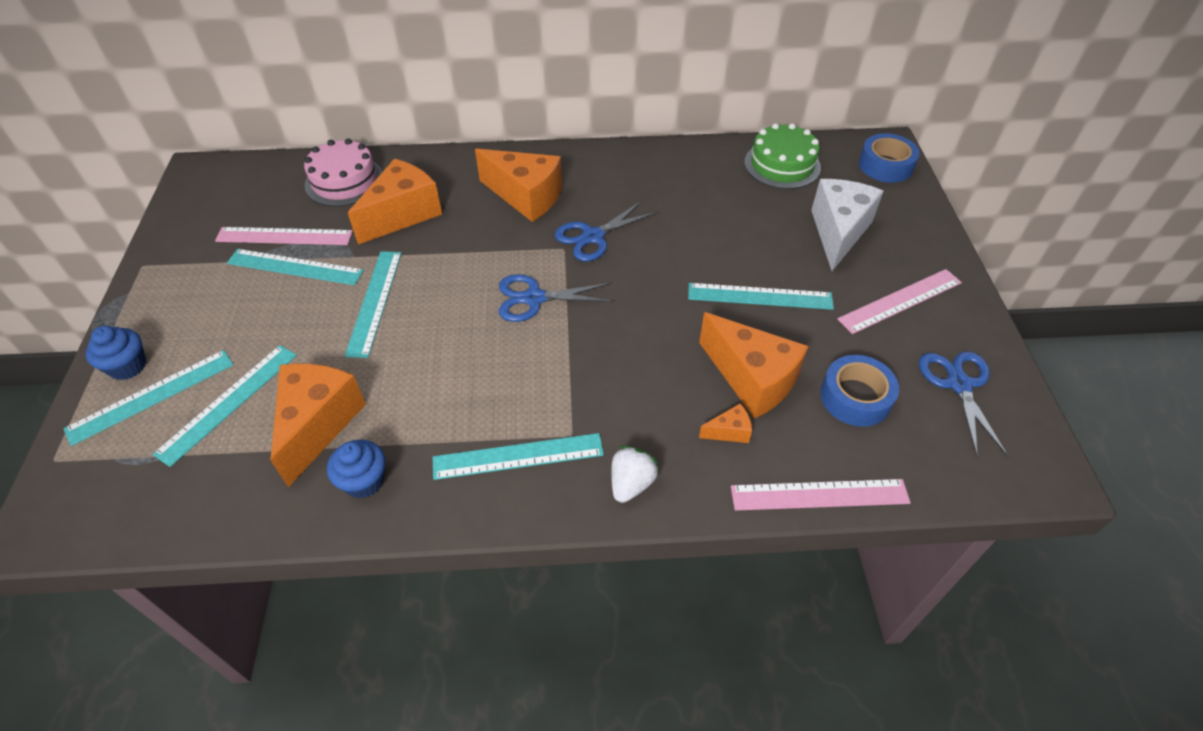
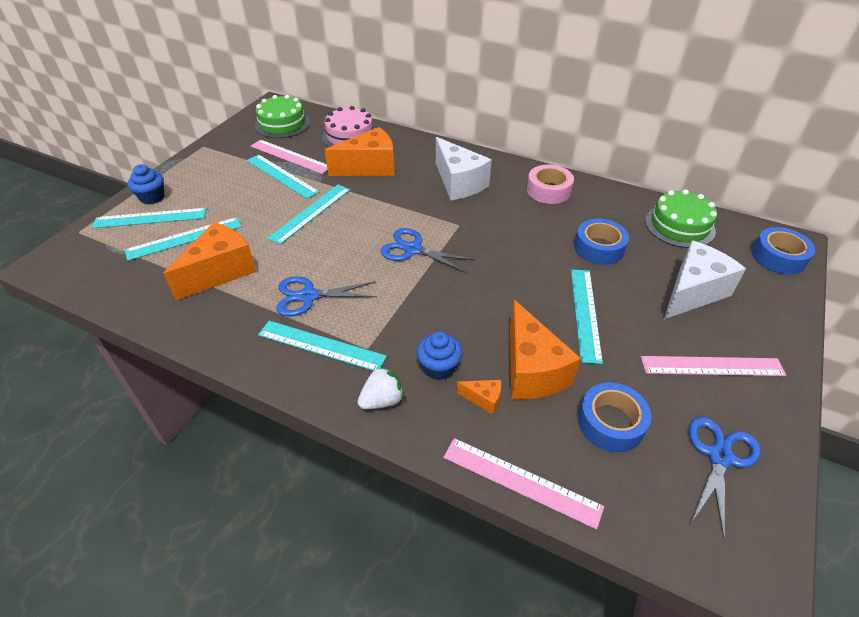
camera: 30 degrees right, 5 degrees down
blue cupcake [327,440,386,498] -> blue cupcake moved to [417,331,462,380]
orange cheese [475,149,562,222] -> white cheese [436,137,492,200]
blue scissors [555,201,658,261] -> blue scissors moved to [277,276,377,317]
turquoise ruler [688,283,834,310] -> turquoise ruler turned 60 degrees clockwise [571,269,603,364]
none -> green cake [255,95,310,138]
none -> pink tape [527,165,574,204]
none -> blue tape [574,219,629,265]

